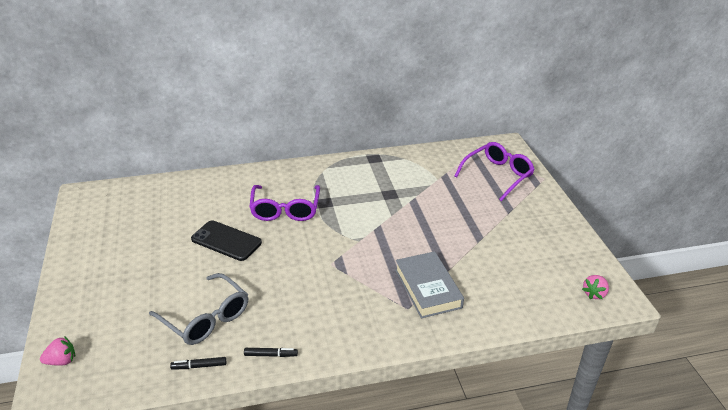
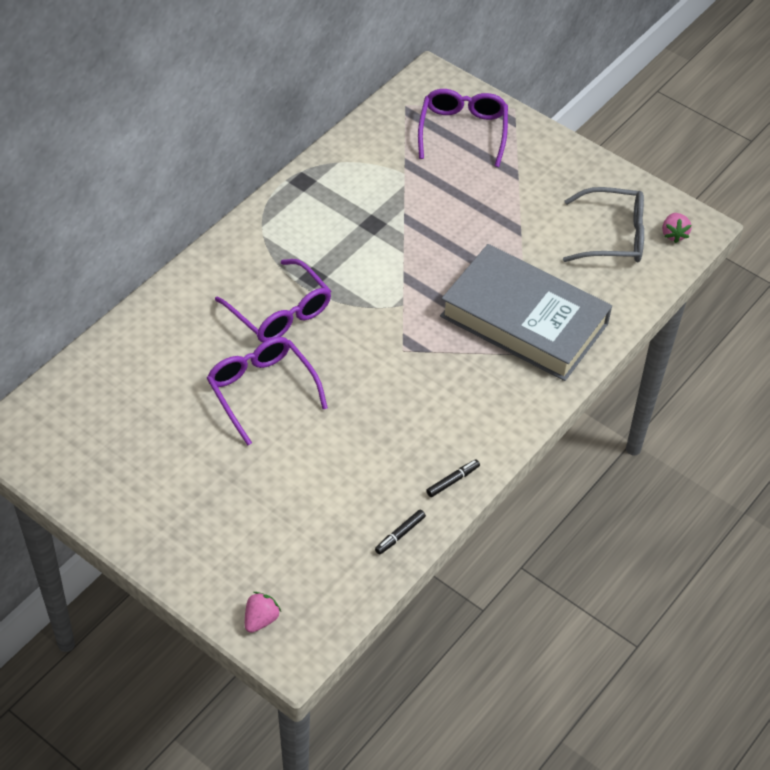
camera: 40 degrees left, 15 degrees up
grey glasses [149,273,248,345] -> grey glasses moved to [563,187,644,262]
black phone [191,220,262,261] -> purple glasses [207,337,328,446]
grey book [395,251,464,318] -> grey book [440,244,612,381], size x1.65

